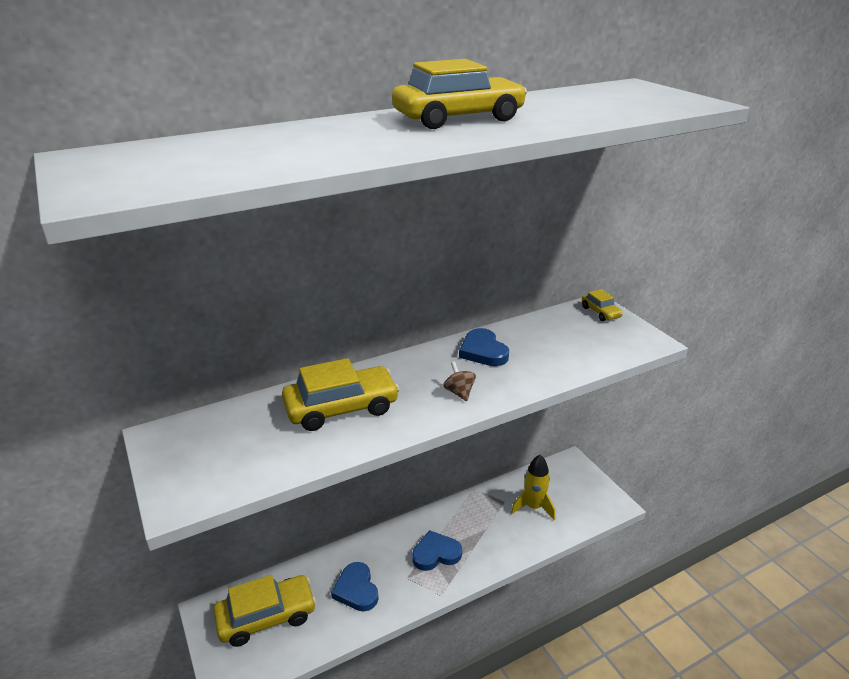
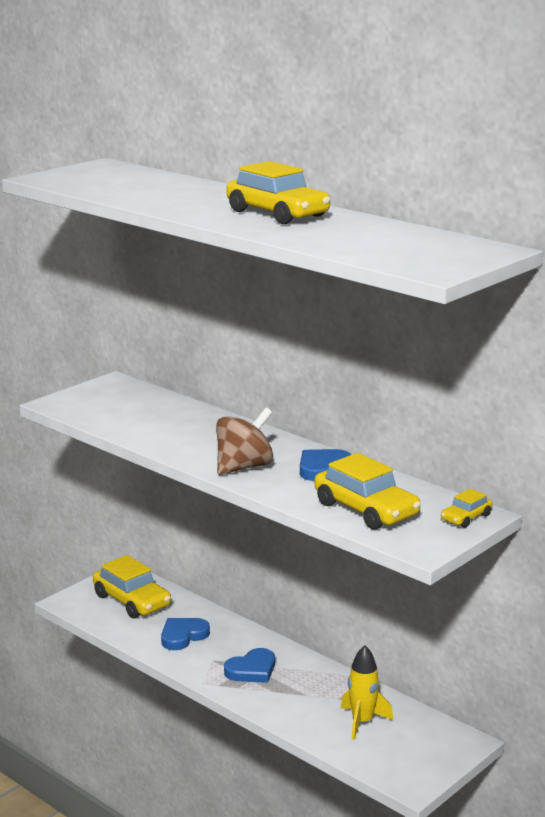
camera: 70 degrees right, 10 degrees down
yellow car [282,358,400,431] -> yellow car moved to [314,453,421,530]
blue heart [412,530,462,571] -> blue heart turned 90 degrees clockwise [224,648,275,683]
brown spinning top [443,362,476,401] -> brown spinning top [216,408,273,475], size x2.04

